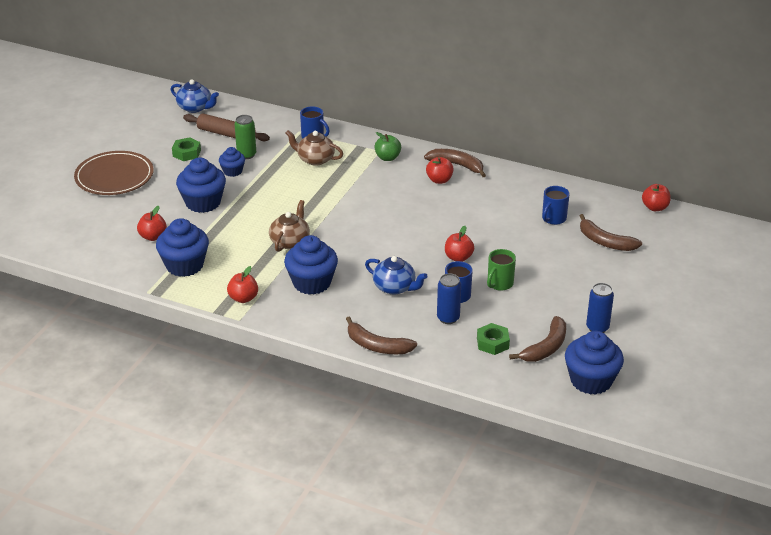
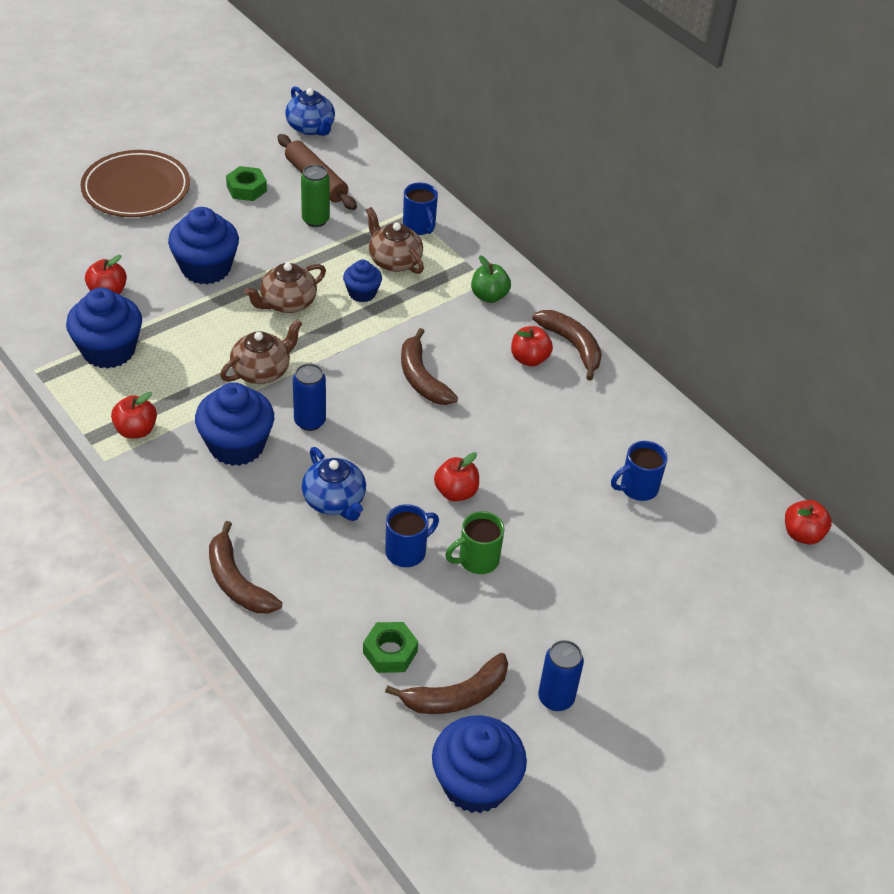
camera: 25 degrees right, 10 degrees up
blue cupcake [219,147,245,177] -> blue cupcake moved to [343,260,382,302]
blue can [437,273,461,324] -> blue can moved to [293,363,326,431]
brown banana [580,214,642,251] -> brown banana moved to [401,328,458,405]
none -> brown teapot [244,263,326,313]

